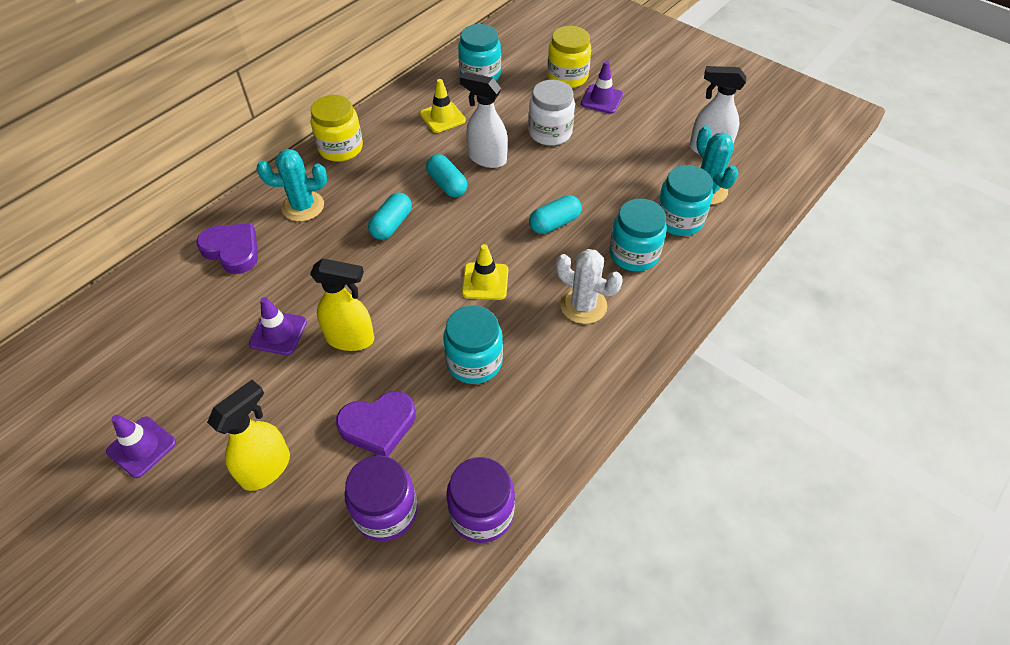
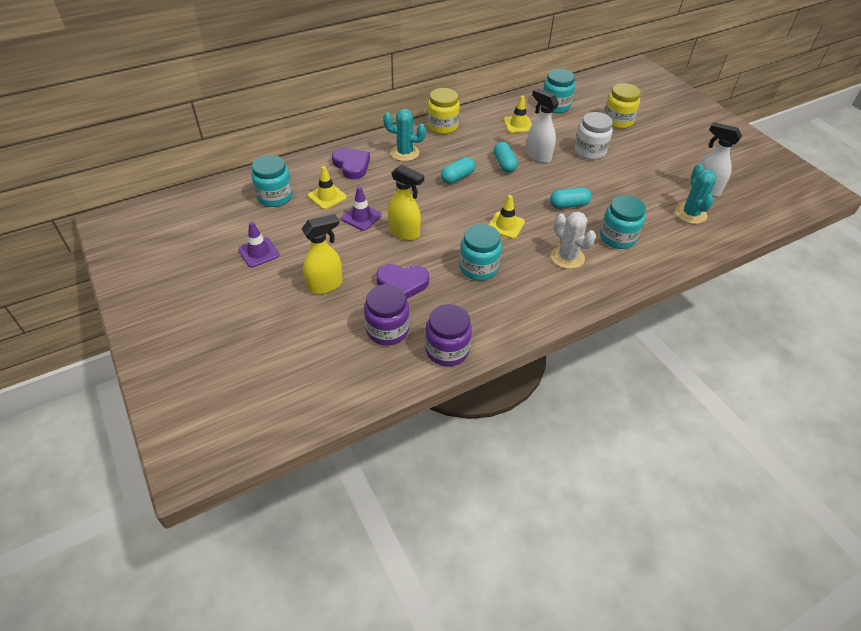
camera: 20 degrees right, 5 degrees down
purple traffic cone [581,61,623,114] -> none
turquoise jar [657,165,713,236] -> turquoise jar moved to [251,155,293,207]
none -> yellow traffic cone [308,166,347,210]

